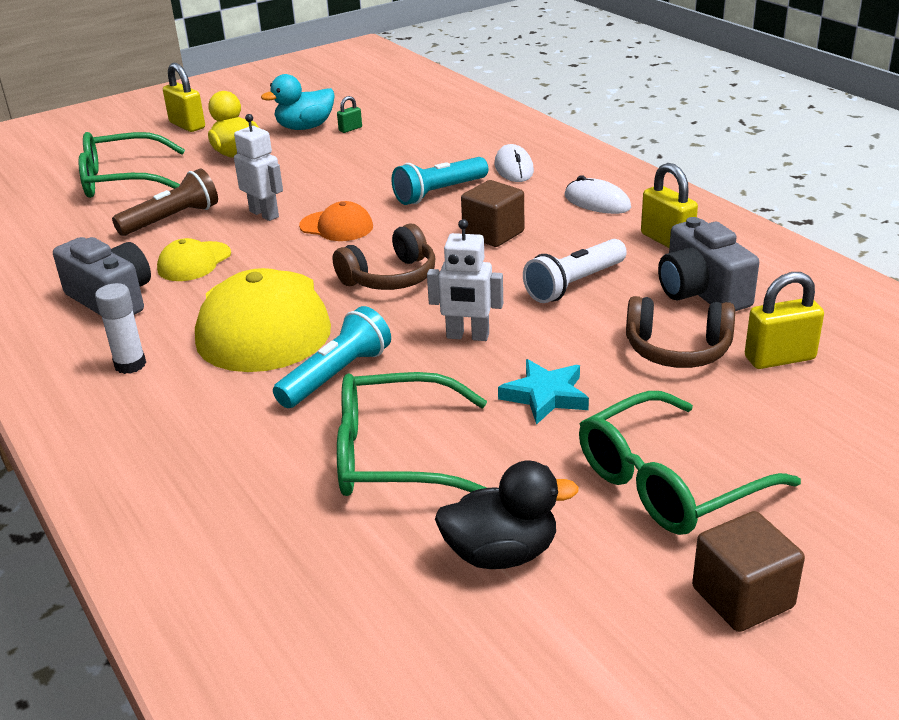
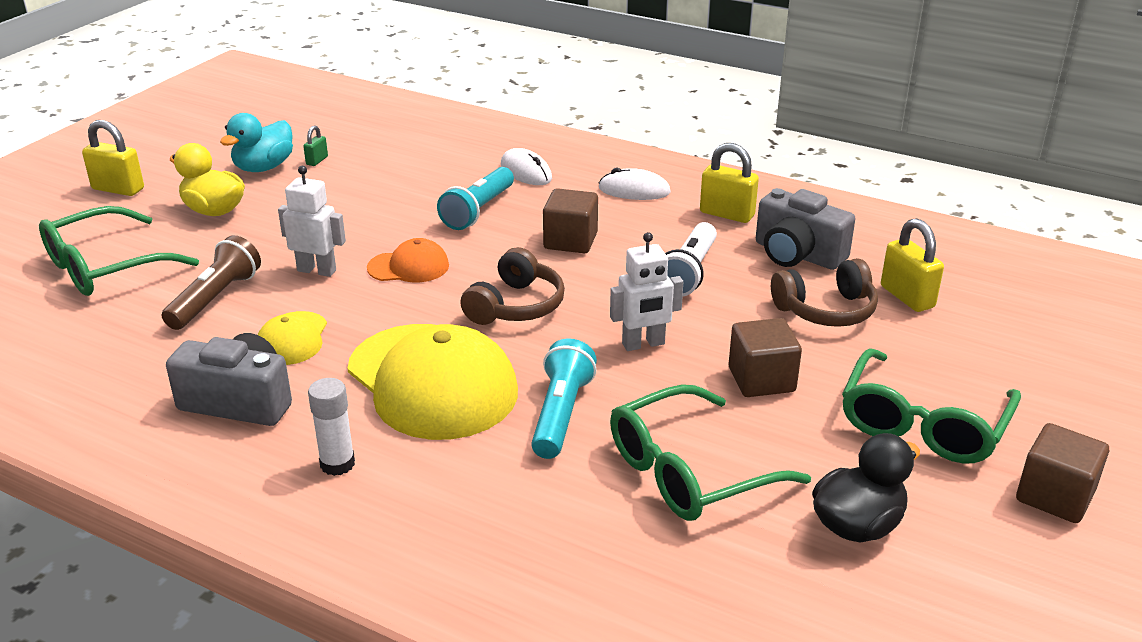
camera: 30 degrees left, 0 degrees up
turquoise star [498,359,589,425] -> brown cube [729,318,802,397]
yellow padlock [745,272,824,369] -> yellow padlock turned 75 degrees counterclockwise [881,218,944,312]

